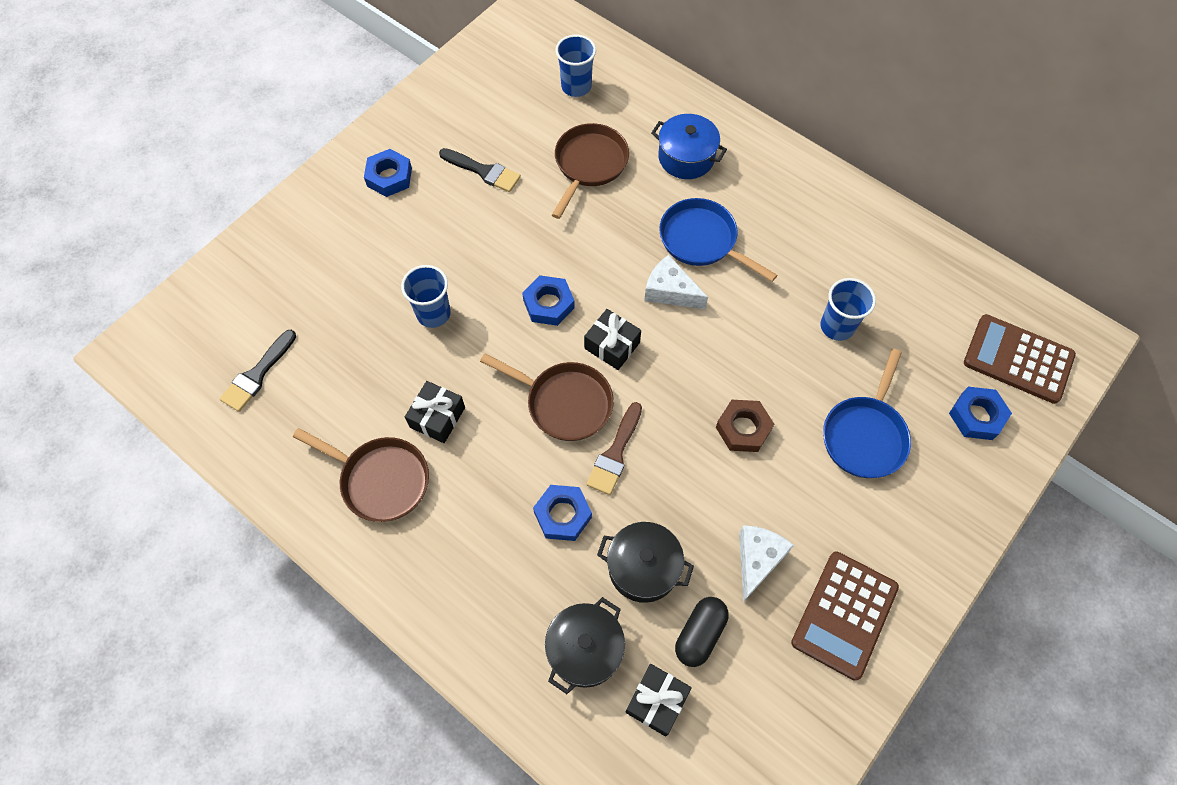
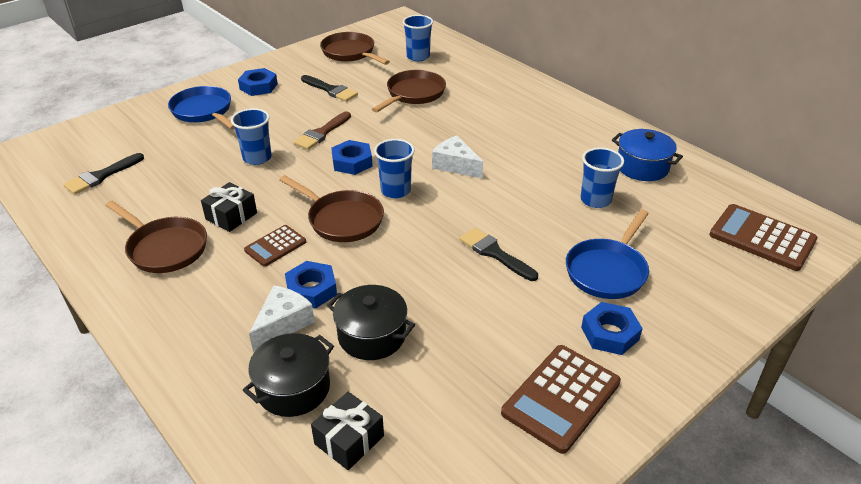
camera: 10 degrees right, 25 degrees down
black gift [584,309,641,370] -> blue cup [374,139,415,198]
brown brush [586,402,642,495] -> brown brush moved to [293,111,351,150]
blue pot [651,114,727,179] -> blue pot moved to [612,129,683,181]
blue pan [659,198,777,282] -> blue pan moved to [168,86,235,129]
black capsule [675,597,729,667] -> none
brown nut [716,400,774,452] -> black brush [459,228,538,281]
white cheese [739,525,794,602] -> white cheese moved to [249,285,315,352]
blue nut [949,387,1012,440] -> blue nut moved to [581,302,643,355]
none -> brown calculator [244,225,306,267]
none -> brown pan [320,32,390,65]

